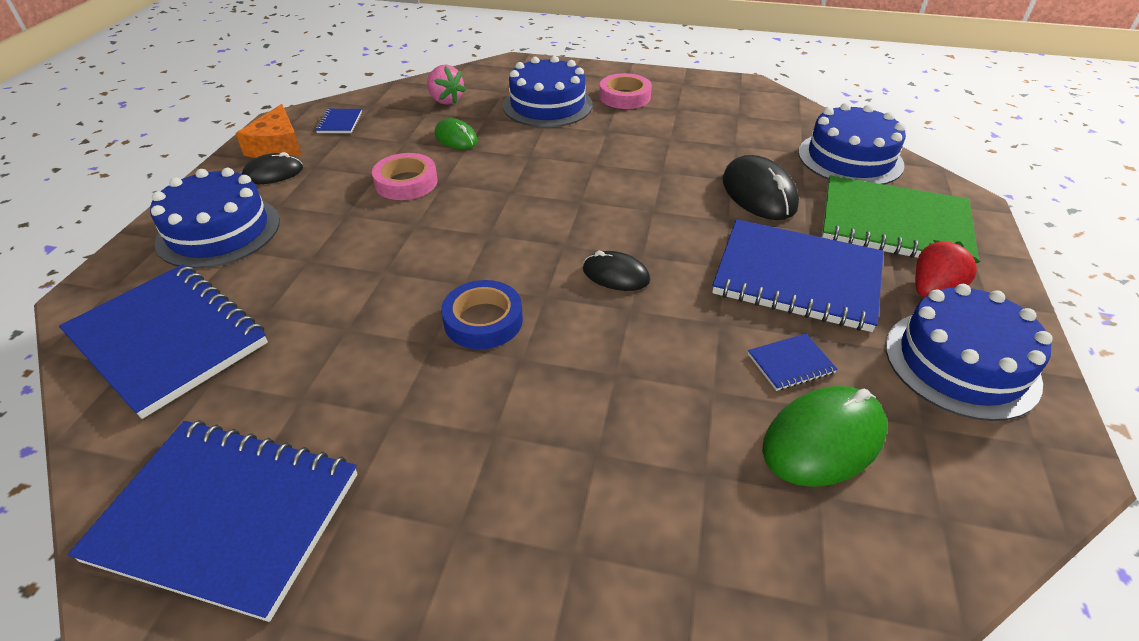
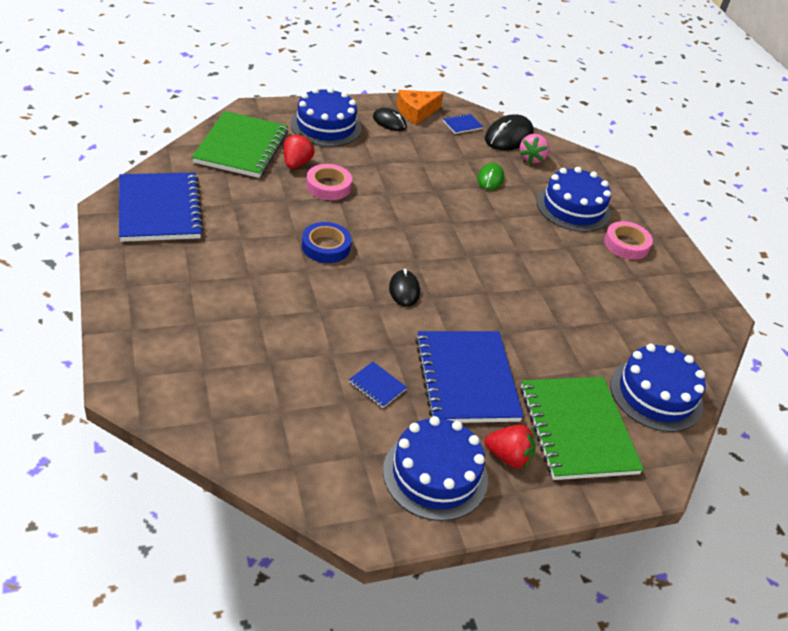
camera: 55 degrees right, 0 degrees up
blue notebook [59,264,268,419] -> green notebook [192,111,288,178]
pink tape [372,153,438,200] -> pink tape moved to [306,164,352,200]
black mouse [722,155,799,220] -> black mouse moved to [485,114,534,150]
green mouse [762,386,888,487] -> none
none -> red strawberry [284,133,315,169]

